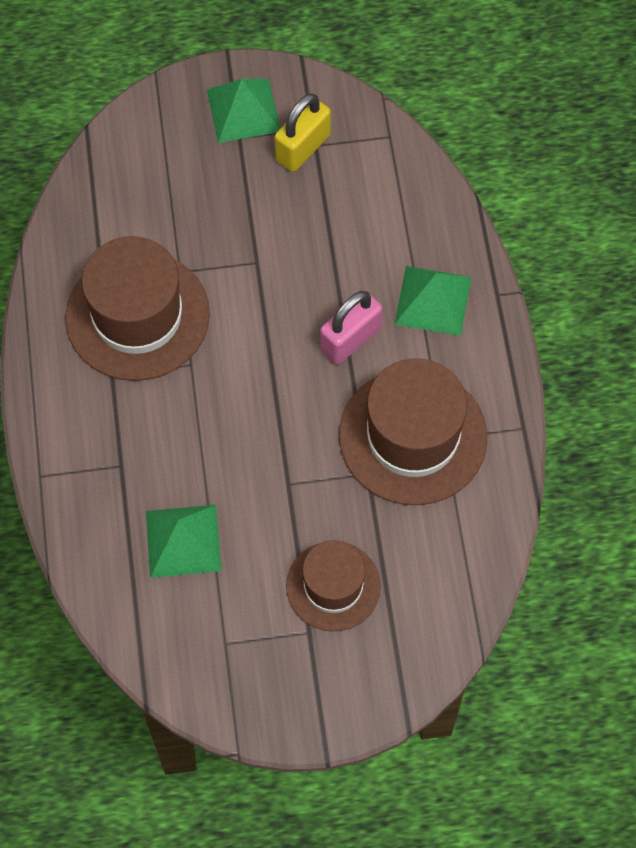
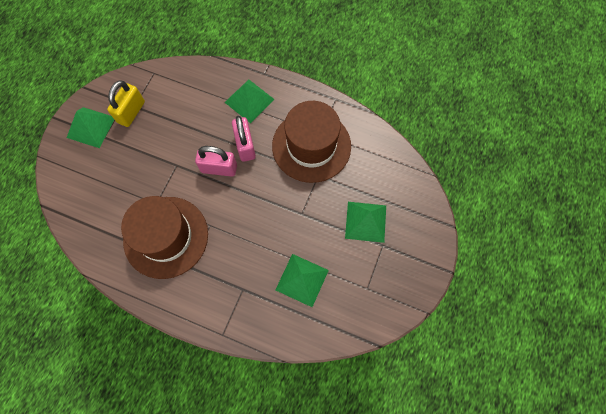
camera: 60 degrees left, 5 degrees up
yellow padlock [274,93,331,172] -> yellow padlock turned 45 degrees clockwise [107,80,145,127]
brown hat [286,540,381,632] -> green pyramid [345,202,386,243]
none -> pink padlock [195,146,237,177]

